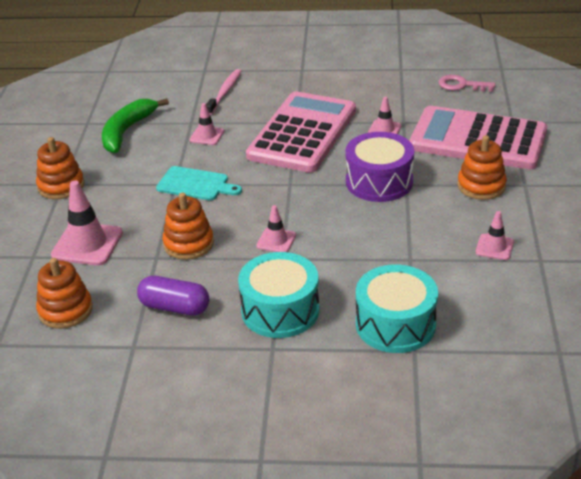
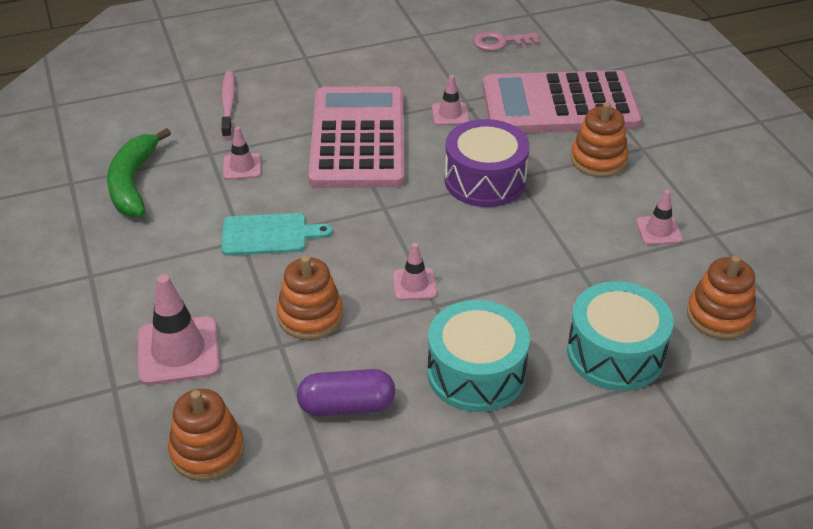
camera: 25 degrees left, 5 degrees up
orange stacking toy [36,137,84,199] -> orange stacking toy moved to [687,255,756,340]

